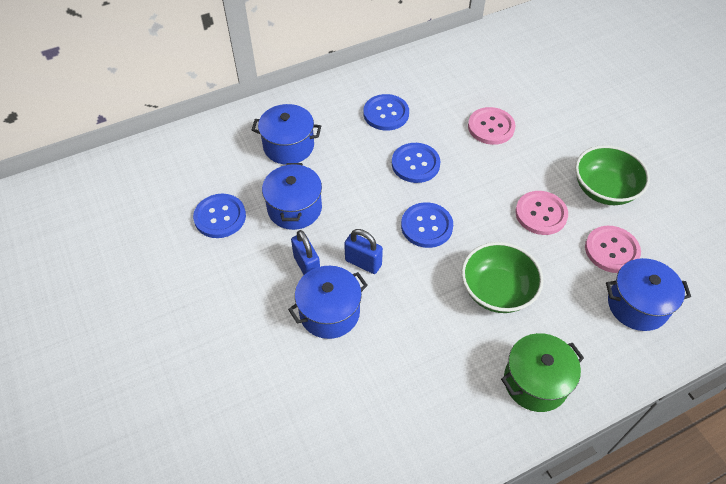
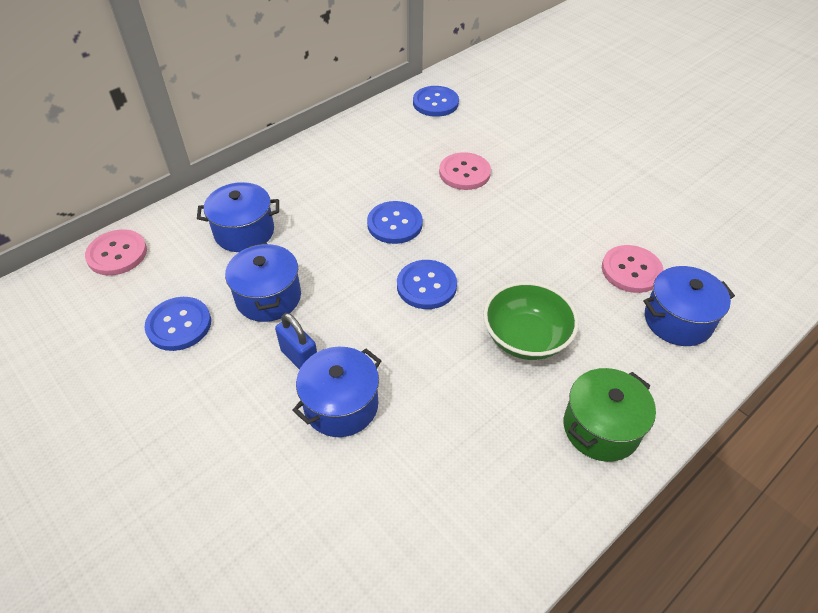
camera: 15 degrees left, 5 degrees down
blue padlock [344,229,383,274] -> none
blue button [364,94,409,131] -> blue button moved to [413,86,459,117]
pink button [515,191,568,235] -> pink button moved to [85,229,147,275]
green bowl [575,145,650,205] -> none

